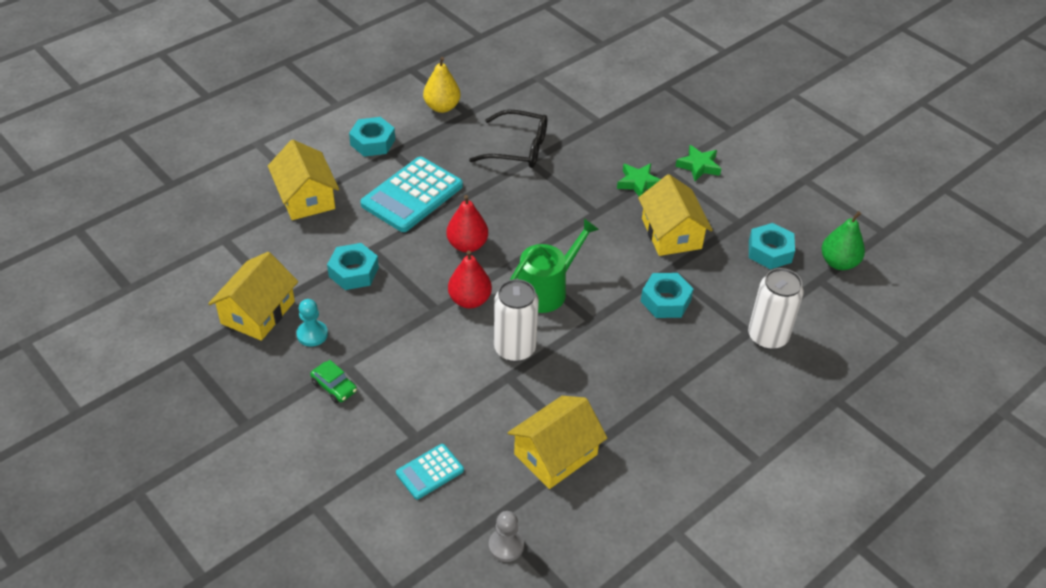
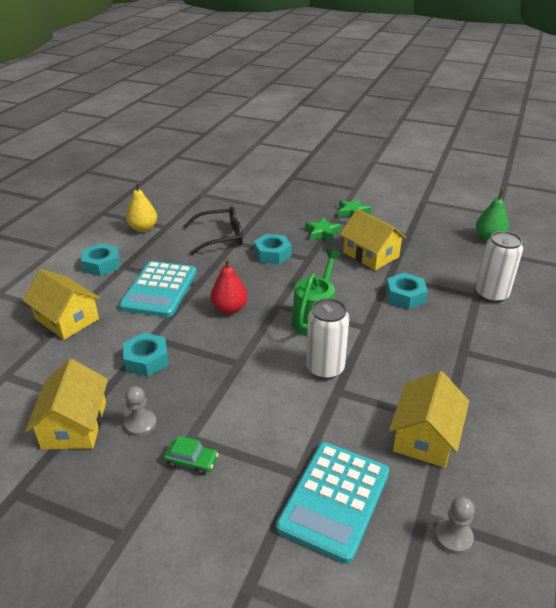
camera: 25 degrees left, 10 degrees down
turquoise pawn [296,299,328,347] -> grey pawn [124,386,157,436]
turquoise calculator [396,444,464,499] -> turquoise calculator [276,442,389,564], size x1.91
red pear [448,250,492,309] -> none
turquoise nut [749,223,795,269] -> turquoise nut moved to [254,234,292,264]

